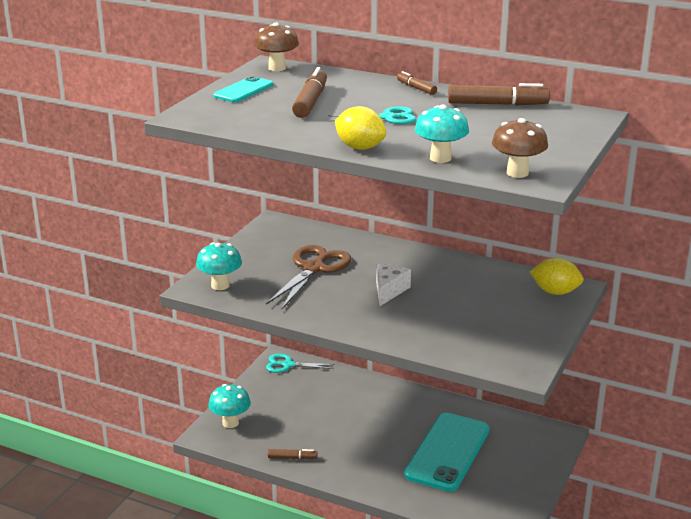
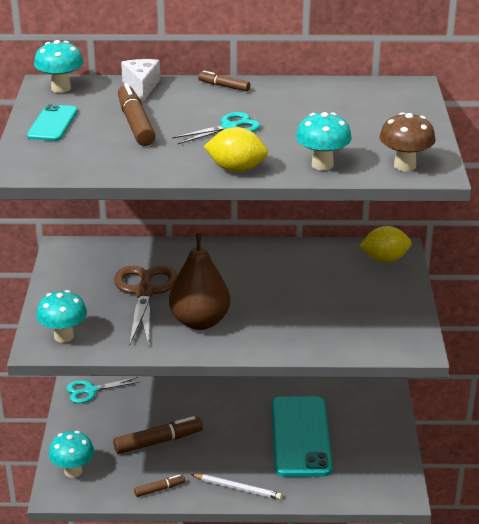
camera: 25 degrees left, 5 degrees up
brown mushroom [254,22,299,71] -> turquoise mushroom [34,40,84,93]
white cheese [376,264,411,306] -> white cheese moved to [121,59,160,102]
brown marker [448,83,550,106] -> brown marker moved to [113,416,203,454]
none -> brown pear [169,233,230,330]
none -> white pencil [191,474,282,500]

